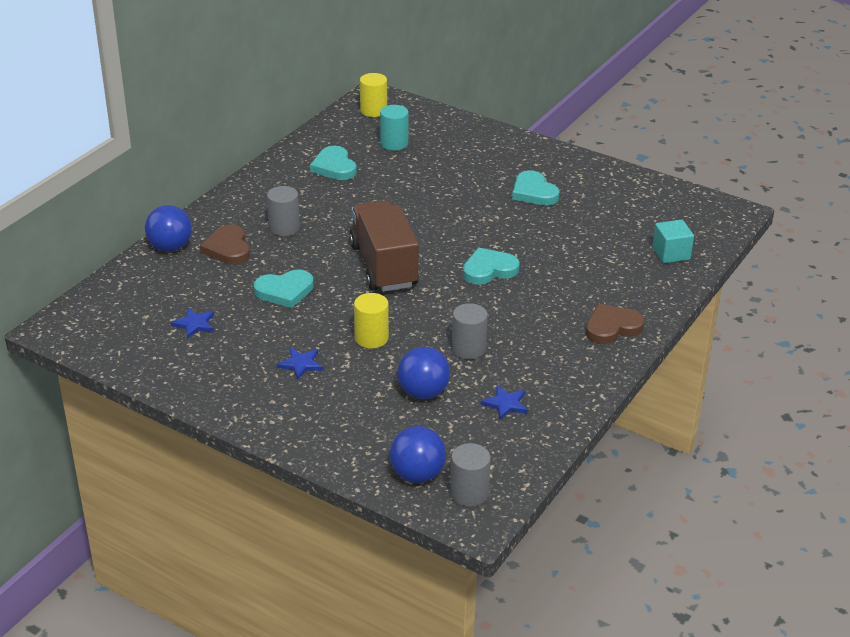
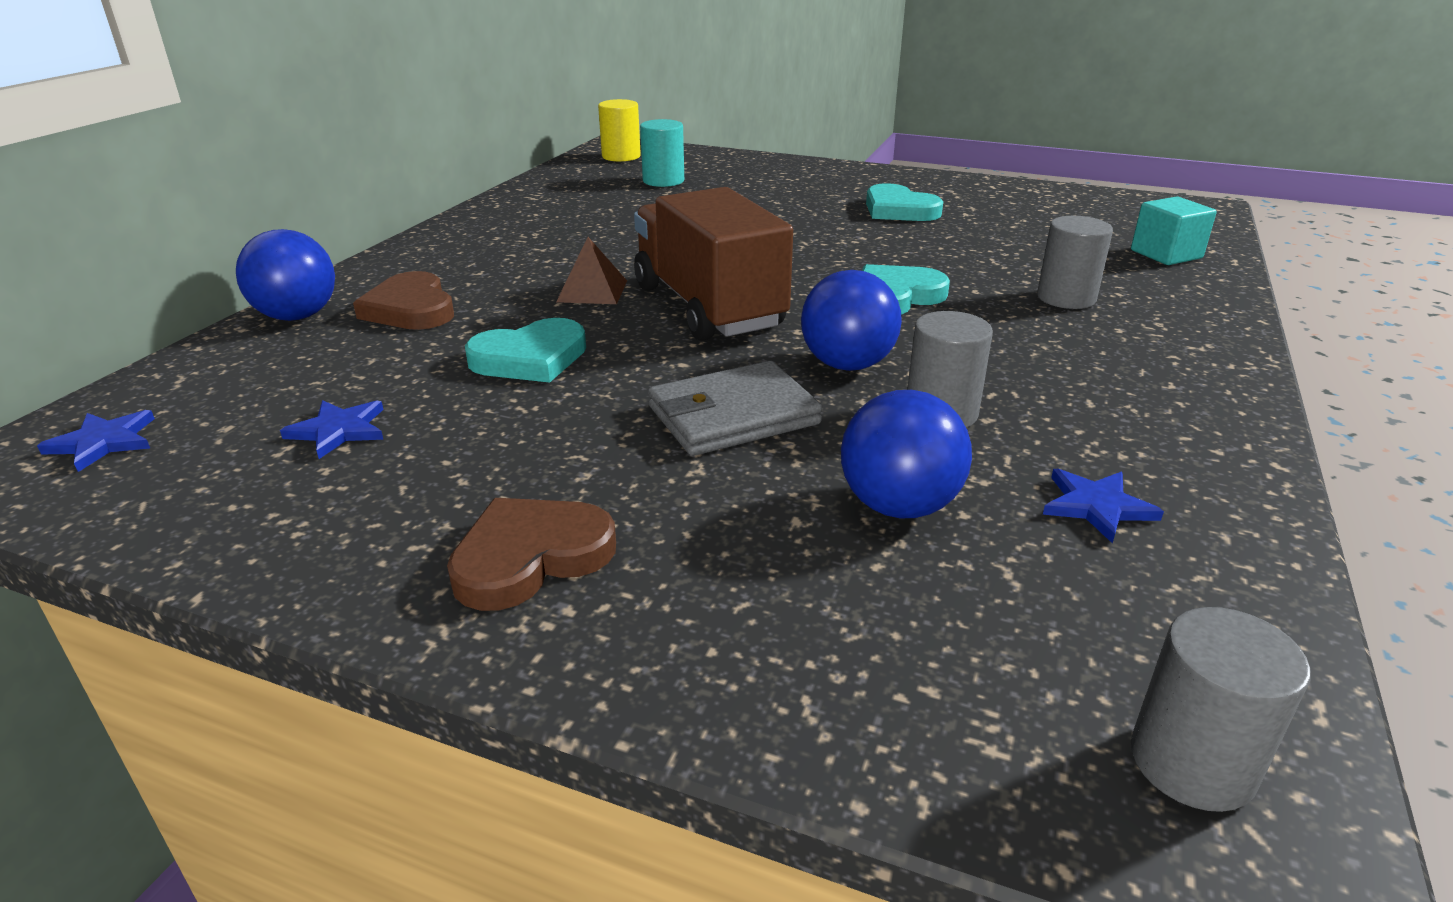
camera: 10 degrees left, 5 degrees down
grey cylinder [267,186,300,236] -> grey cylinder moved to [1037,216,1113,309]
blue star [277,348,323,380] -> blue star moved to [37,410,155,472]
turquoise heart [310,146,357,180] -> none
yellow cylinder [354,293,389,349] -> grey wallet [648,361,822,456]
blue ball [390,426,446,483] -> blue ball moved to [801,270,902,371]
brown heart [586,304,644,344] -> brown heart moved to [447,498,616,611]
none -> brown pyramid [556,237,627,304]

